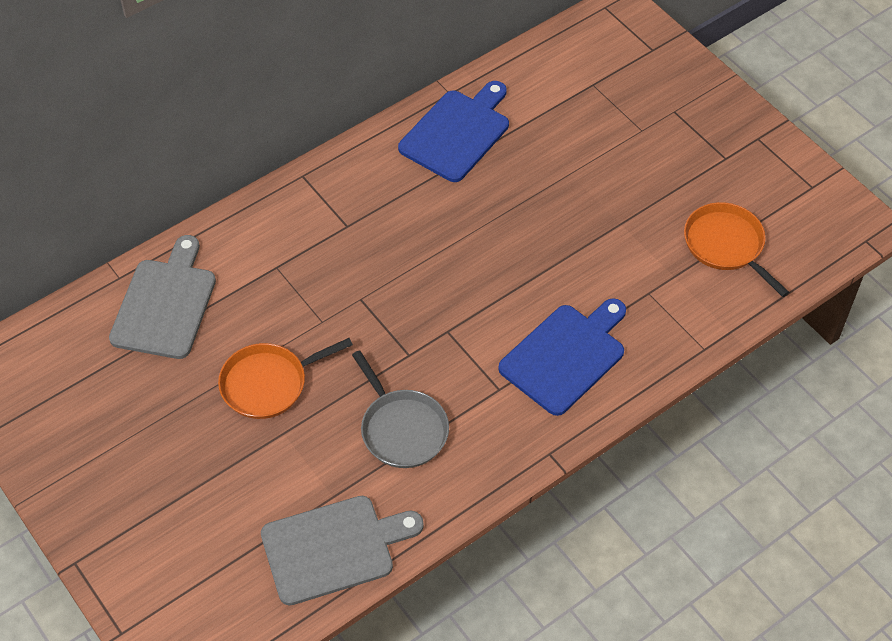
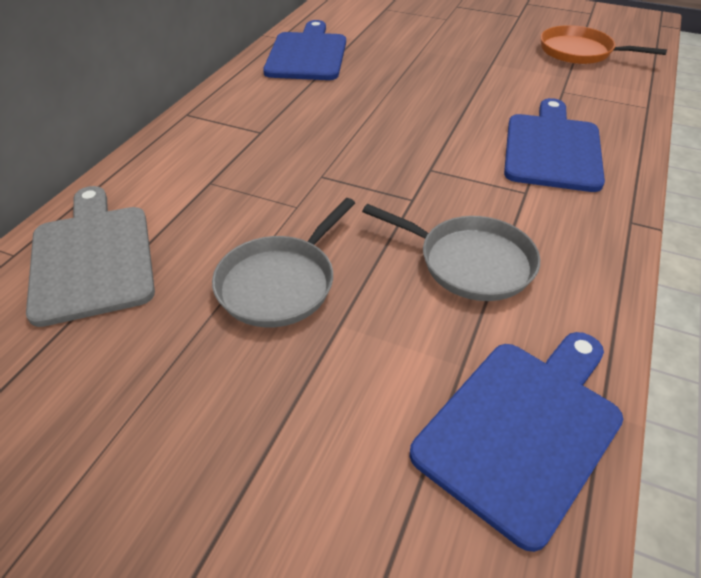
camera: 30 degrees left, 10 degrees down
orange pan [218,338,353,419] -> grey pan [212,198,355,327]
grey cutting board [261,496,424,605] -> blue cutting board [410,332,623,552]

